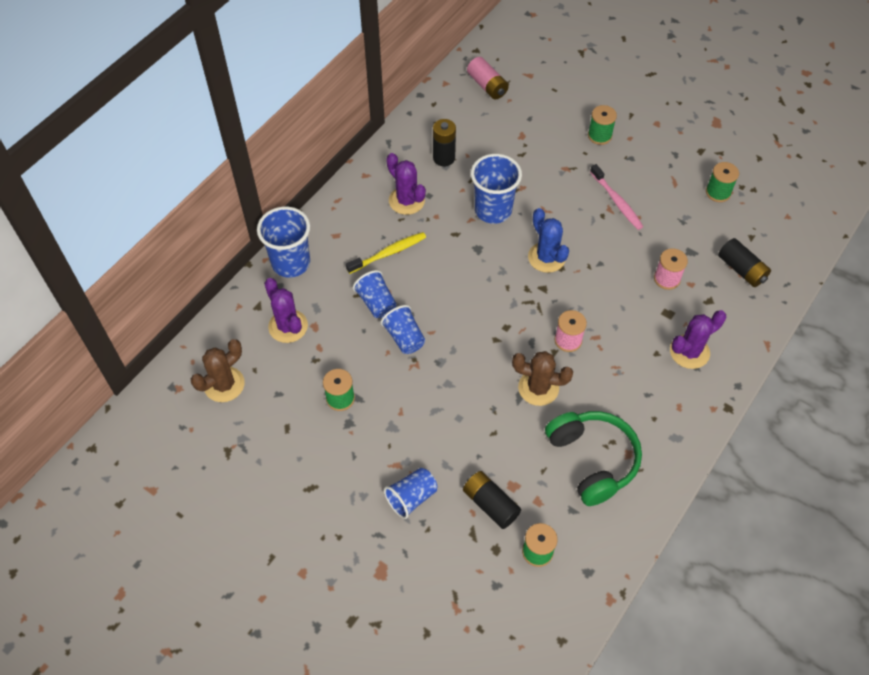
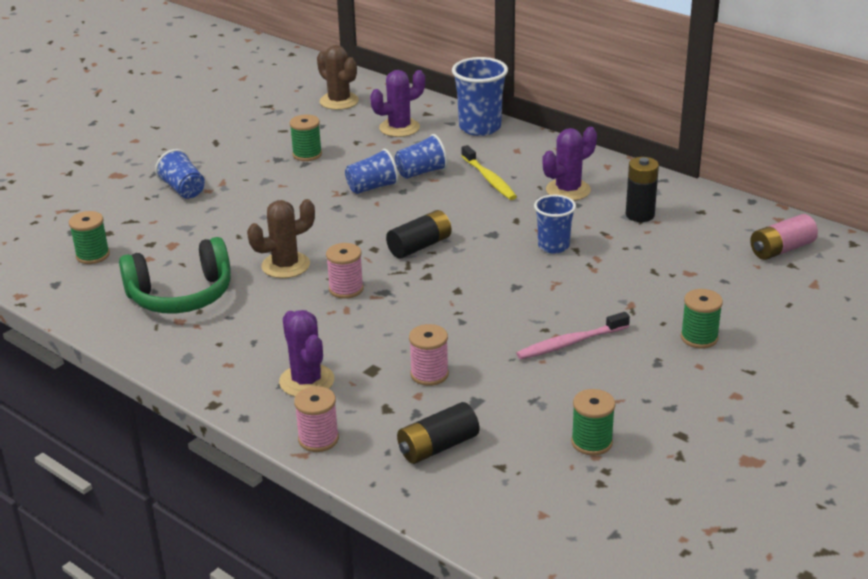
camera: 95 degrees right, 25 degrees down
black battery [463,471,521,529] -> black battery moved to [386,210,452,259]
blue cup [471,154,522,224] -> blue cup [534,195,576,253], size x0.64
brown cactus [512,351,573,406] -> brown cactus turned 45 degrees clockwise [247,199,315,278]
blue cactus [528,208,569,273] -> none
none -> pink spool [294,386,339,452]

